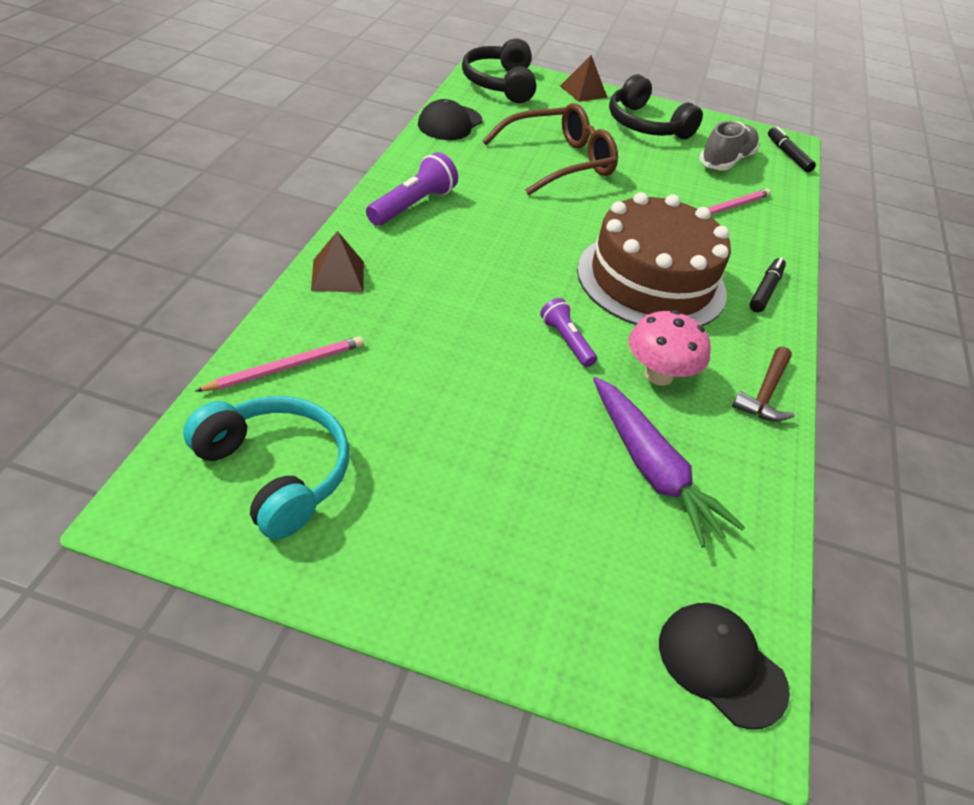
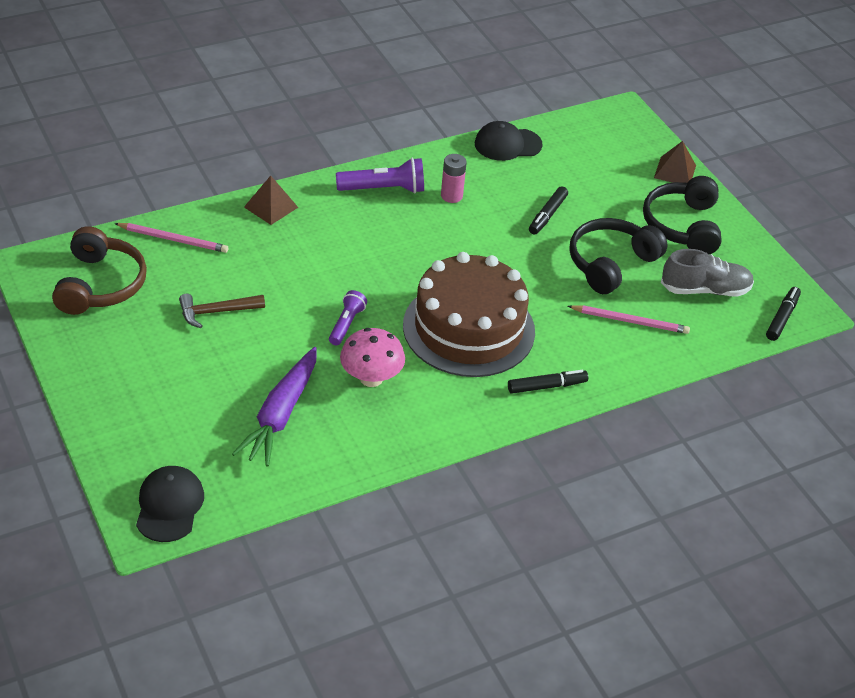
camera: 50 degrees right, 0 degrees up
turquoise headphones [183,396,349,540] -> brown headphones [52,226,147,315]
black headphones [462,38,536,103] -> black headphones moved to [569,218,668,294]
brown glasses [482,103,618,196] -> black marker [529,186,568,235]
brown hammer [732,347,795,422] -> brown hammer moved to [179,294,265,328]
none -> pink battery [441,154,467,203]

